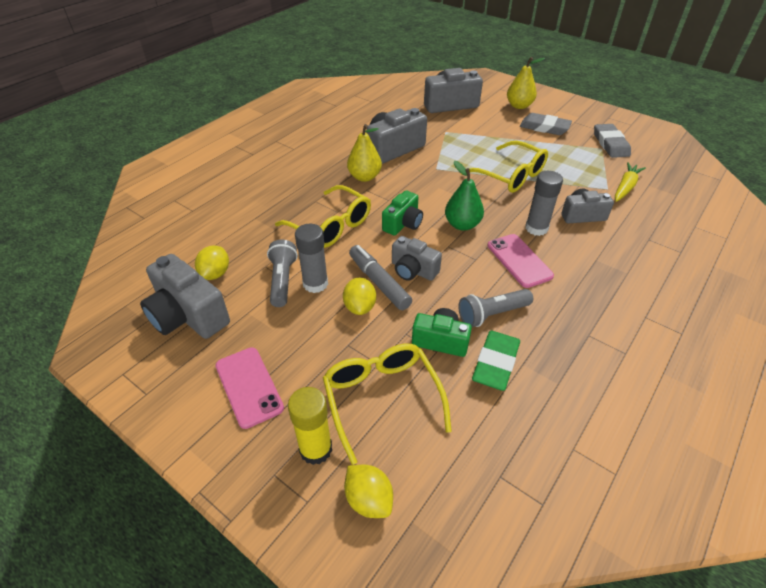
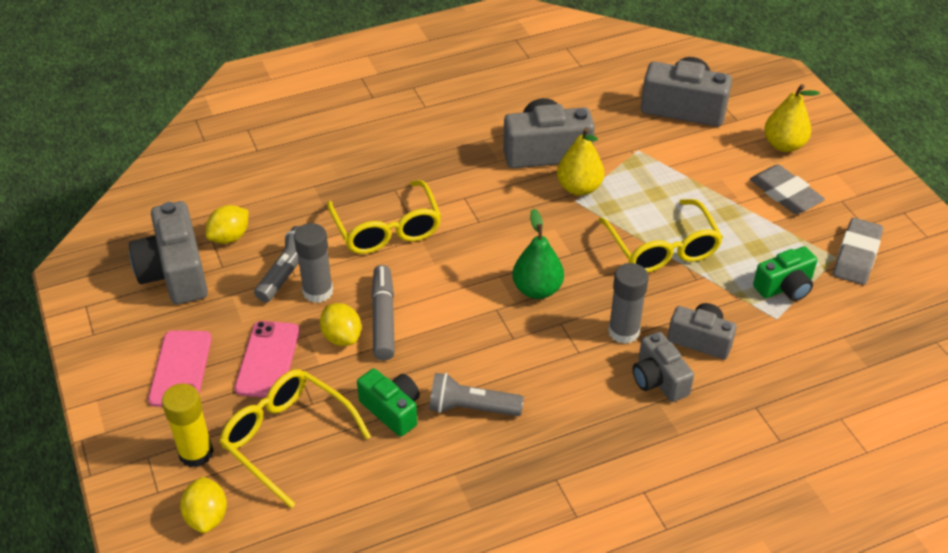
camera: 30 degrees right, 0 degrees up
yellow glasses [323,344,452,465] -> yellow glasses turned 60 degrees counterclockwise [219,369,371,508]
yellow lemon [343,278,376,315] -> yellow lemon turned 60 degrees counterclockwise [320,303,361,346]
yellow pear [347,124,382,182] -> yellow pear moved to [557,127,604,196]
green camera [382,191,423,236] -> green camera moved to [753,246,817,301]
grey camera [392,236,442,281] -> grey camera moved to [633,332,694,402]
green eraser [472,331,520,391] -> none
pink phone [488,234,554,288] -> pink phone moved to [234,321,300,398]
yellow carrot [615,162,646,202] -> none

